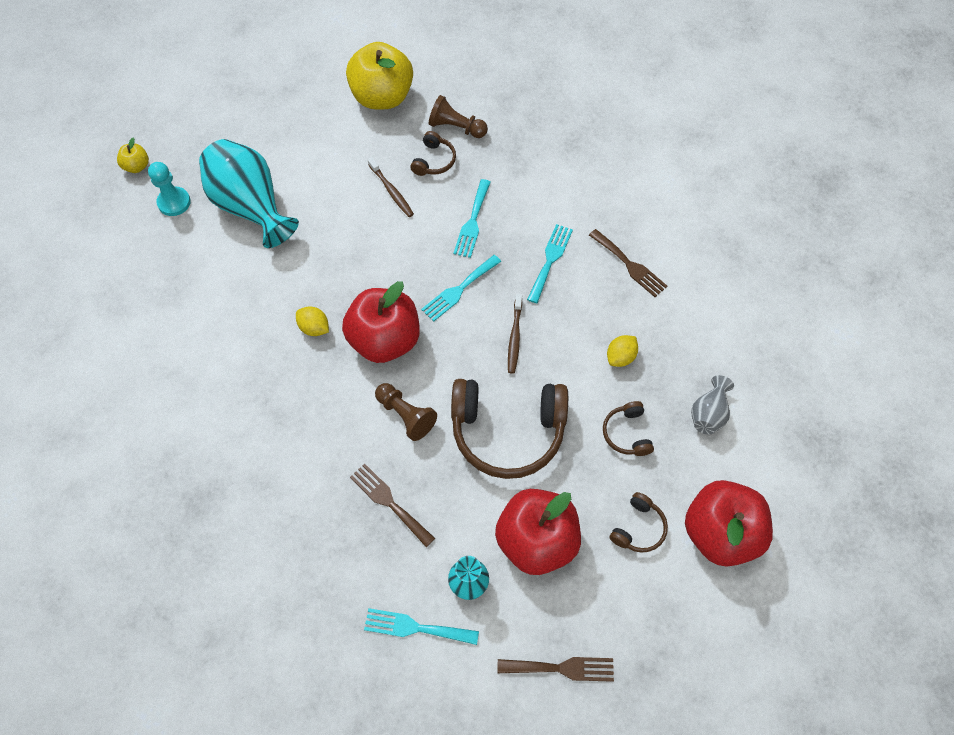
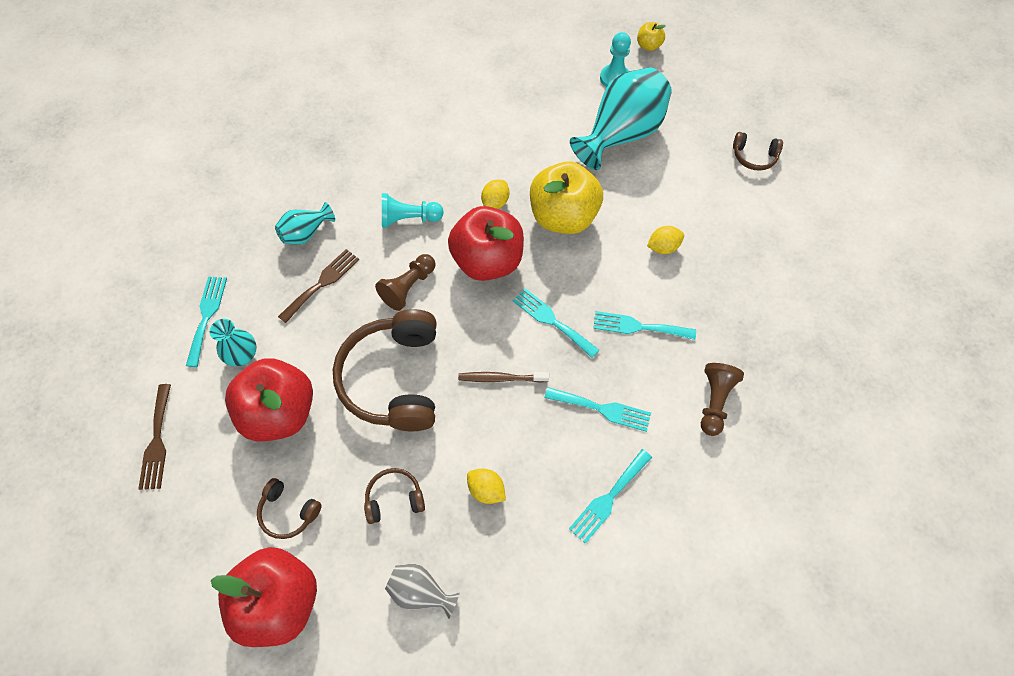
camera: 85 degrees right, 0 degrees up
yellow apple [346,42,413,110] -> yellow apple moved to [530,161,603,234]
brown toothbrush [368,157,414,217] -> yellow lemon [647,226,684,254]
brown headphones [410,131,456,176] -> brown headphones moved to [733,132,783,171]
brown pawn [429,95,488,138] -> brown pawn moved to [701,363,744,436]
brown fork [589,229,667,297] -> turquoise fork [569,449,652,544]
none -> turquoise vase [275,202,335,244]
none -> turquoise pawn [382,193,444,228]

